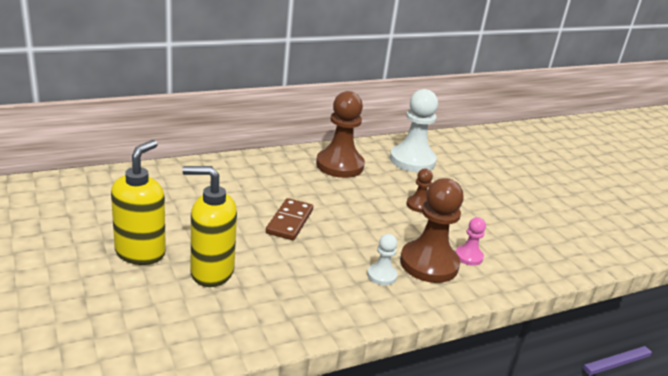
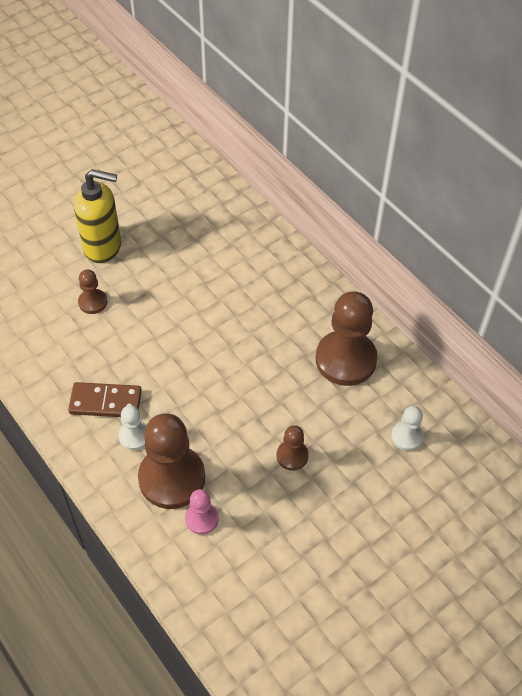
camera: 80 degrees right, 25 degrees up
yellow soap dispenser [182,166,237,287] -> brown pawn [78,270,107,314]
brown domino [266,198,313,240] -> brown domino moved to [68,382,142,417]
white pawn [390,89,438,172] -> white pawn [391,406,423,451], size x0.49

